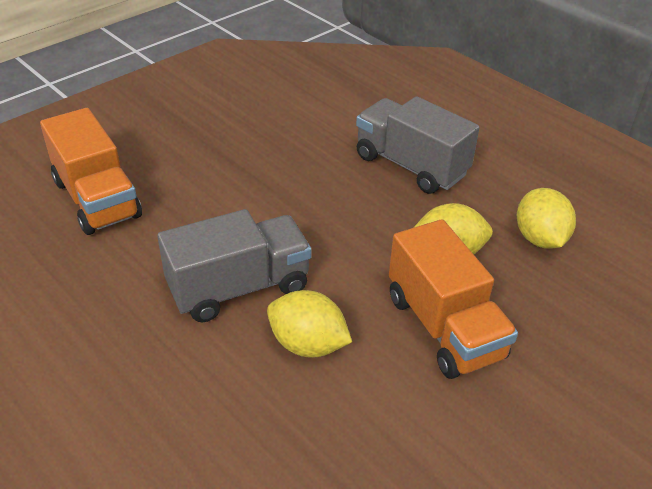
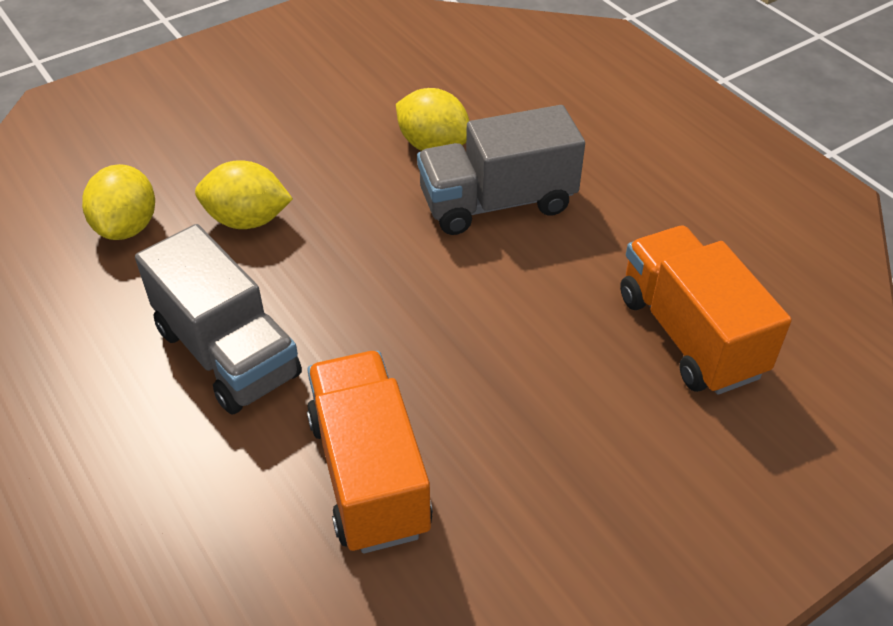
camera: 170 degrees left, 5 degrees up
orange truck [389,219,518,379] -> orange truck moved to [307,351,433,554]

